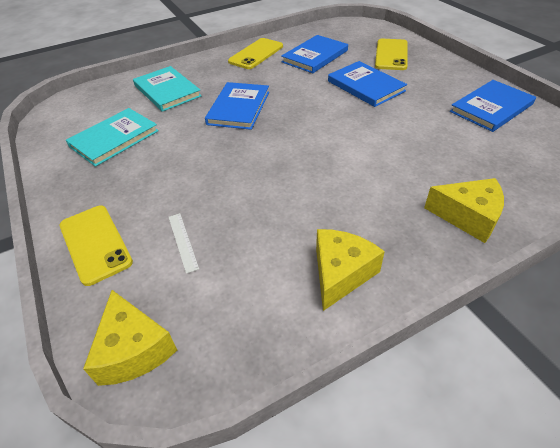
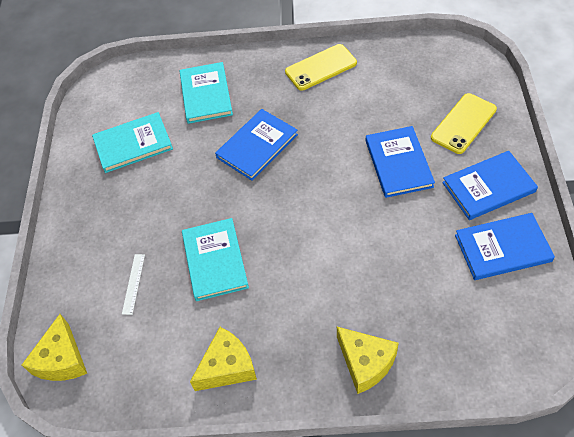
camera: 30 degrees right, 10 degrees up
yellow phone [60,206,133,286] -> none
blue book [281,35,348,73] -> blue book moved to [442,151,538,220]
none -> turquoise book [182,218,249,301]

